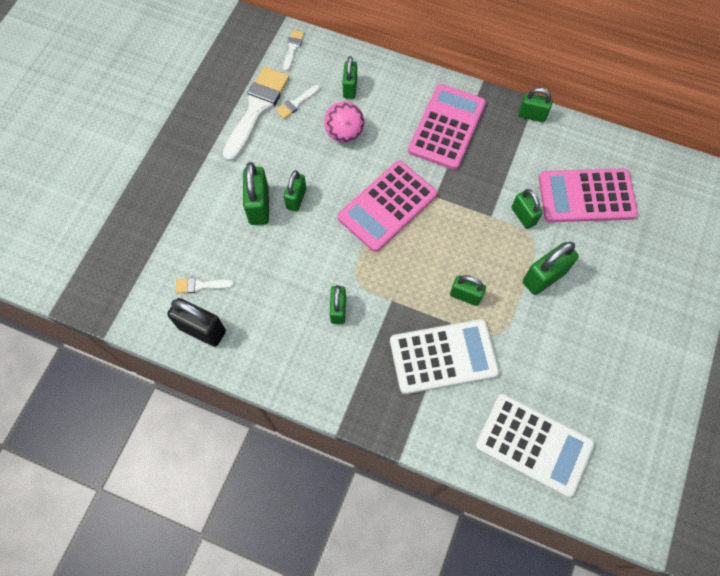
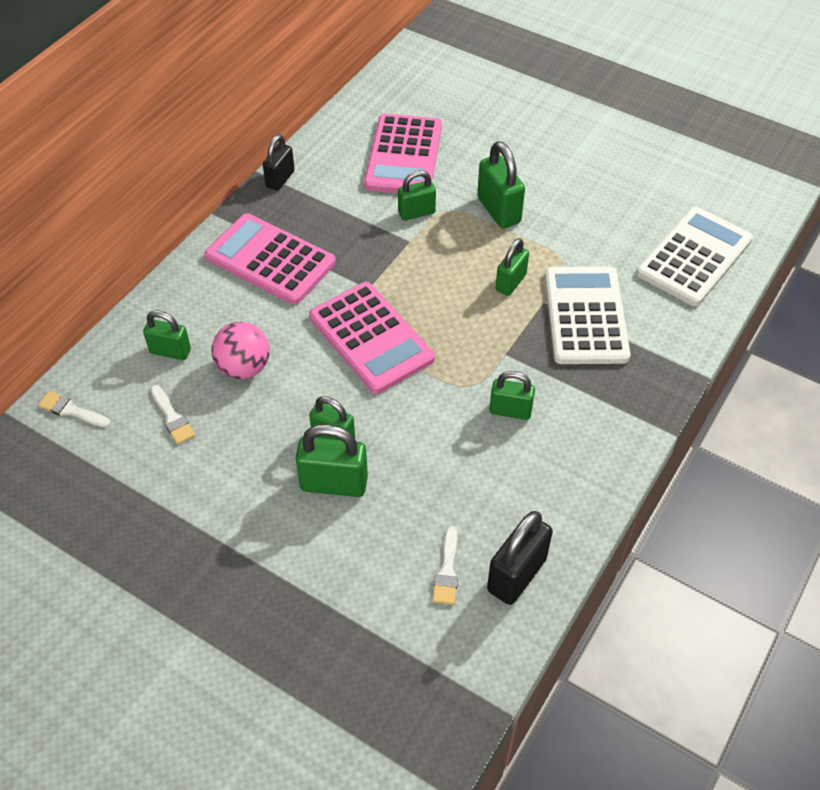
camera: 80 degrees left, 15 degrees down
white brush [223,67,289,162] -> none
green padlock [518,87,553,122] -> black padlock [263,134,294,191]

